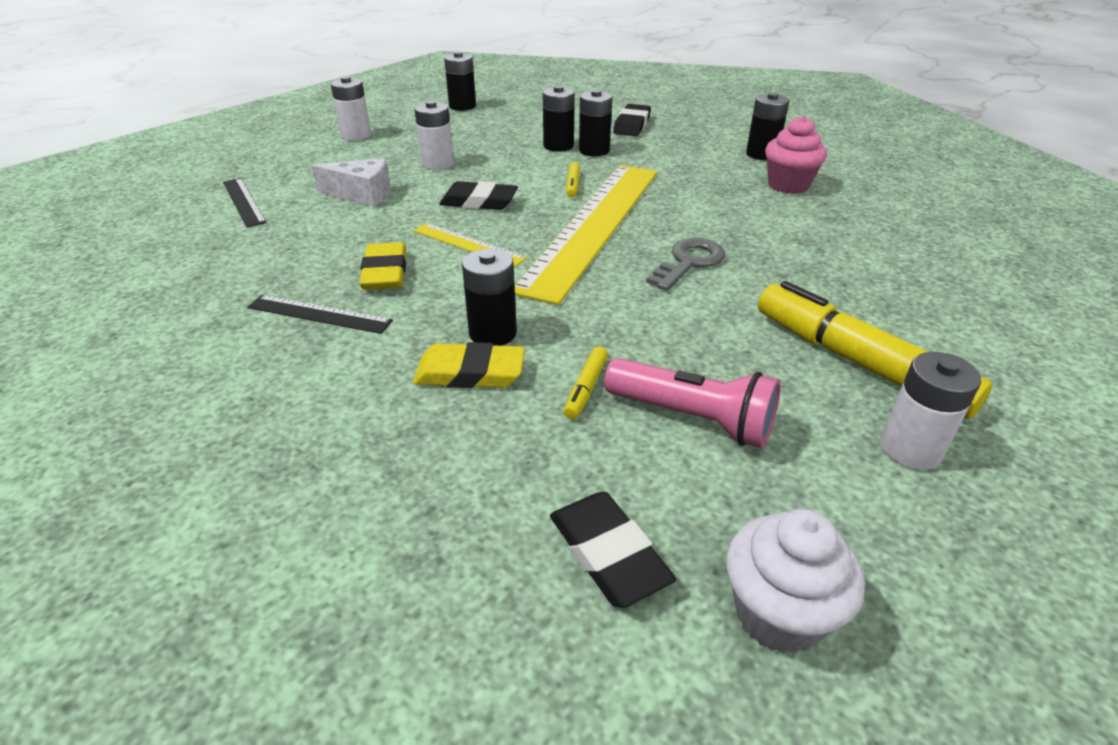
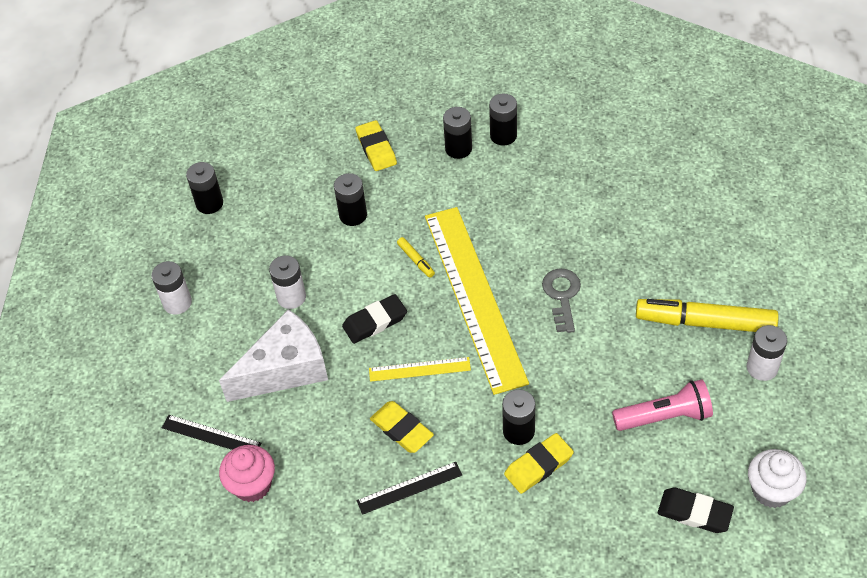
camera: 35 degrees left, 15 degrees up
white cheese [311,158,390,207] -> white cheese [219,309,328,402], size x1.63
yellow marker [564,347,608,419] -> none
black battery [579,89,612,156] -> black battery moved to [443,107,472,159]
black eraser [613,104,651,136] -> yellow eraser [355,120,397,171]
pink cupcake [765,116,827,194] -> pink cupcake moved to [219,445,275,502]

